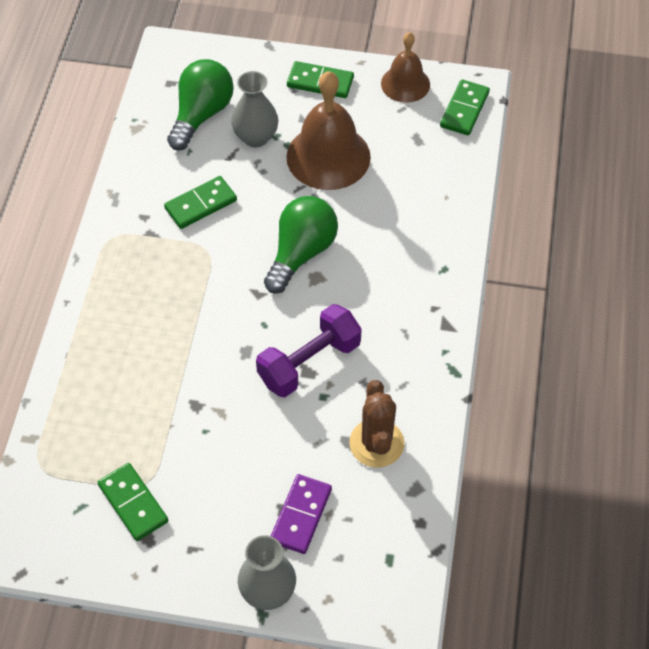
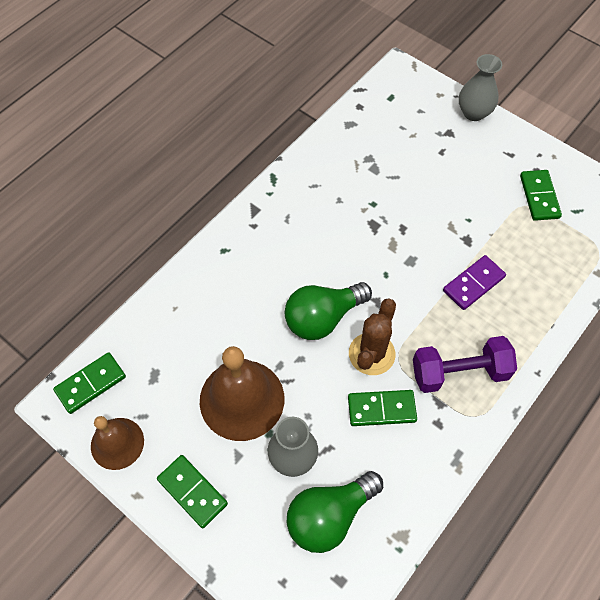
camera: 150 degrees left, 5 degrees up
purple dumbbell [256,304,361,397] -> purple dumbbell moved to [413,336,517,393]
purple domino [271,474,332,554] -> purple domino moved to [443,255,506,310]
brown cactus [349,380,404,468] -> brown cactus moved to [349,298,396,375]

